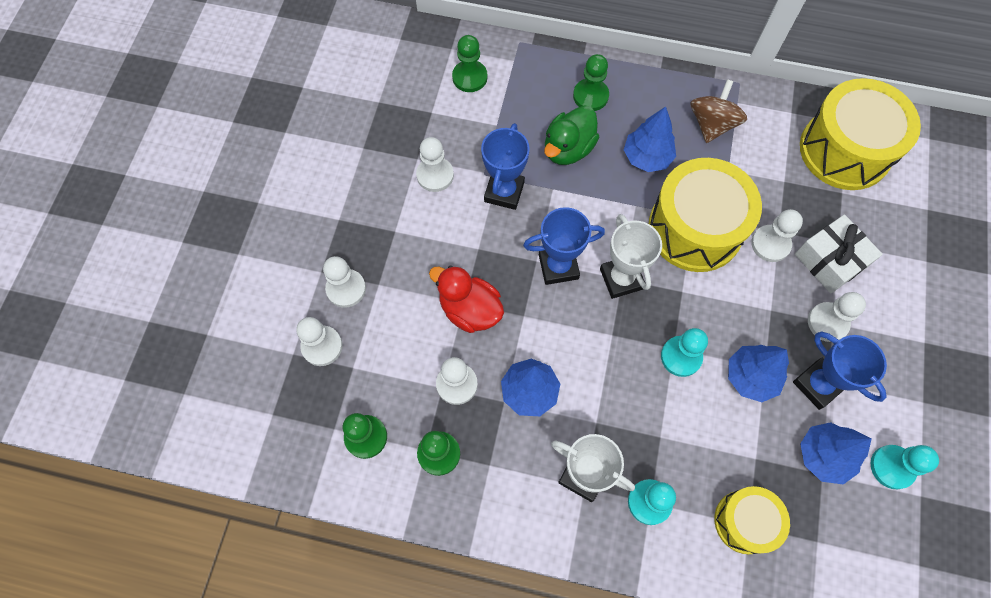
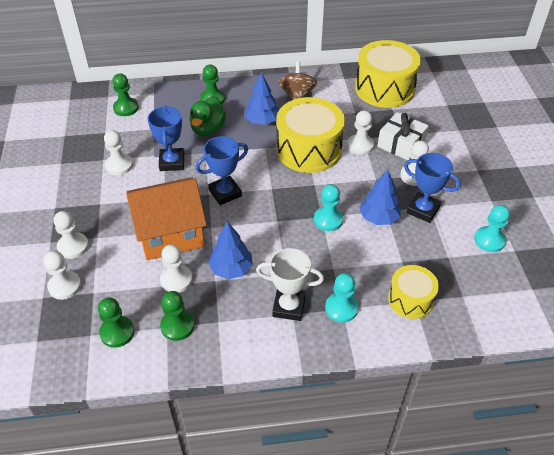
camera: 20 degrees left, 20 degrees down
red duck [429,266,504,333] -> orange house [126,177,207,260]
white trophy [600,214,662,299] -> none
blue tree [800,422,872,485] -> none

